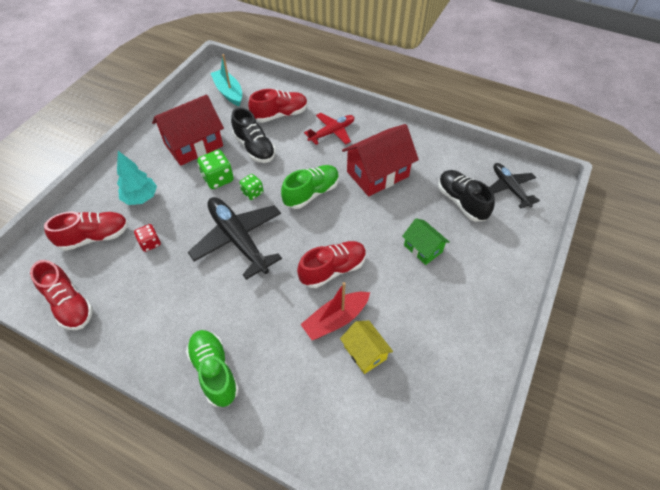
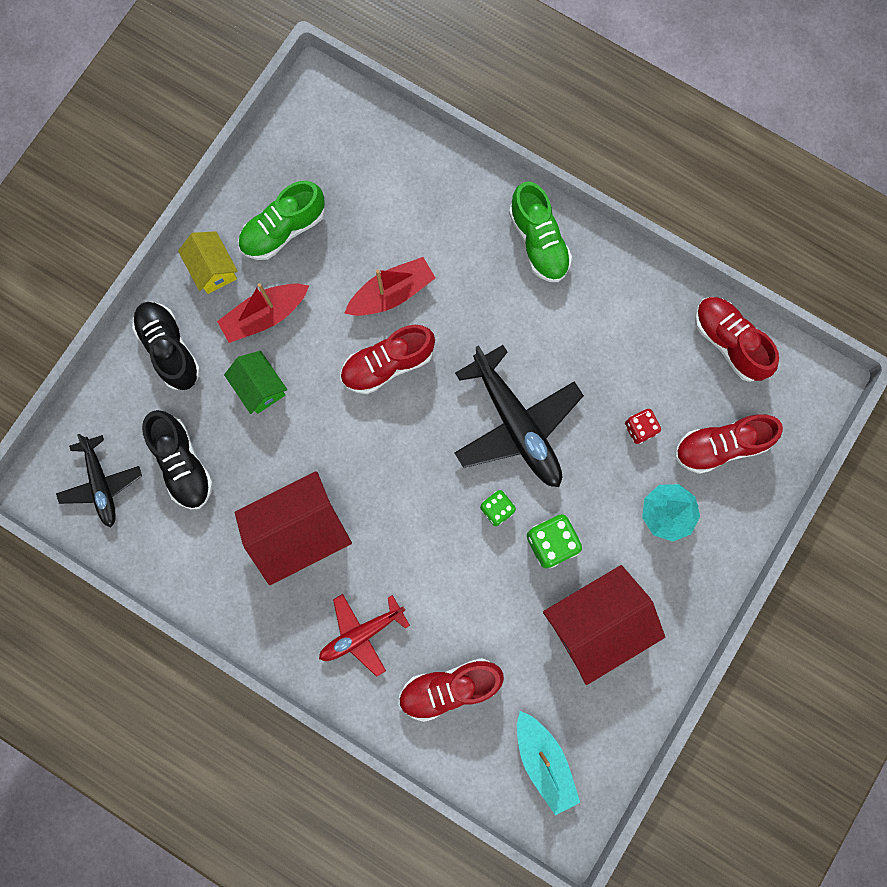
camera: 175 degrees left, 25 degrees up
black shoe [231,108,276,163] -> black shoe moved to [132,302,201,390]
green shoe [281,165,339,209] -> green shoe moved to [238,181,325,260]
yellow house [340,320,393,374] -> yellow house moved to [178,231,238,294]
none -> red boat [217,283,309,343]

